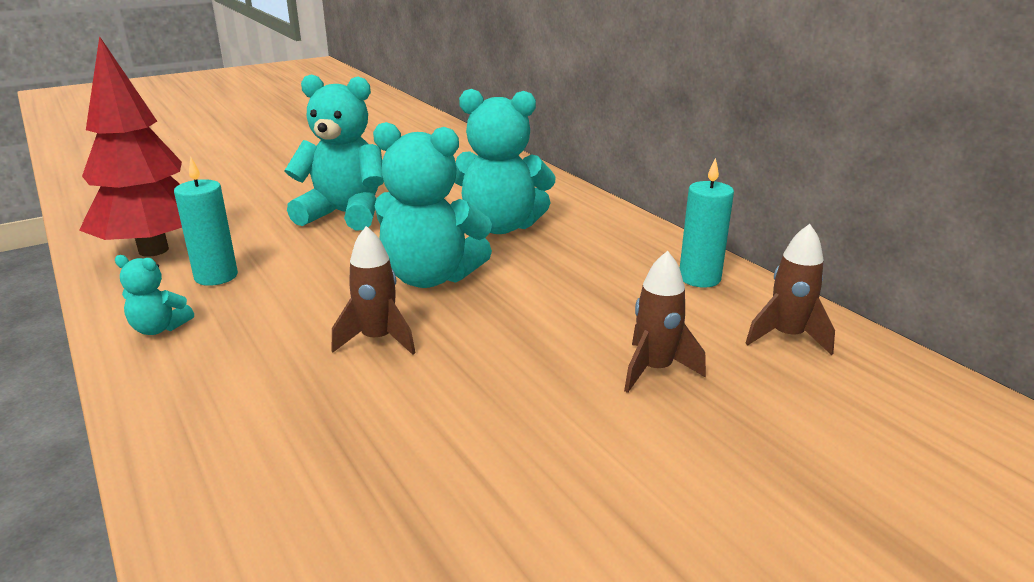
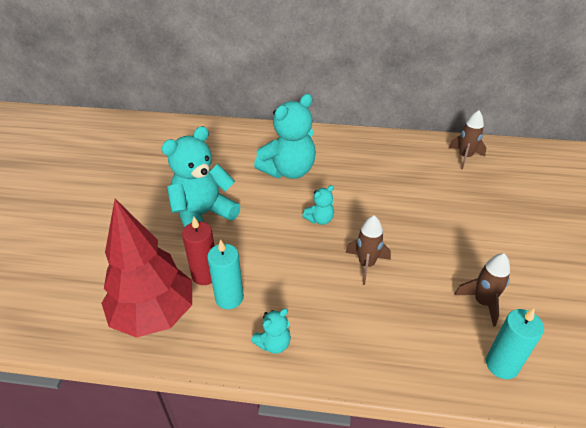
camera: 50 degrees left, 15 degrees up
turquoise teddy bear [373,122,492,288] -> turquoise teddy bear [302,185,334,225], size x0.47
brown rocket [624,251,706,393] -> brown rocket moved to [454,253,510,327]
turquoise candle [680,158,734,287] -> turquoise candle moved to [486,308,544,379]
none -> red candle [182,217,214,285]

